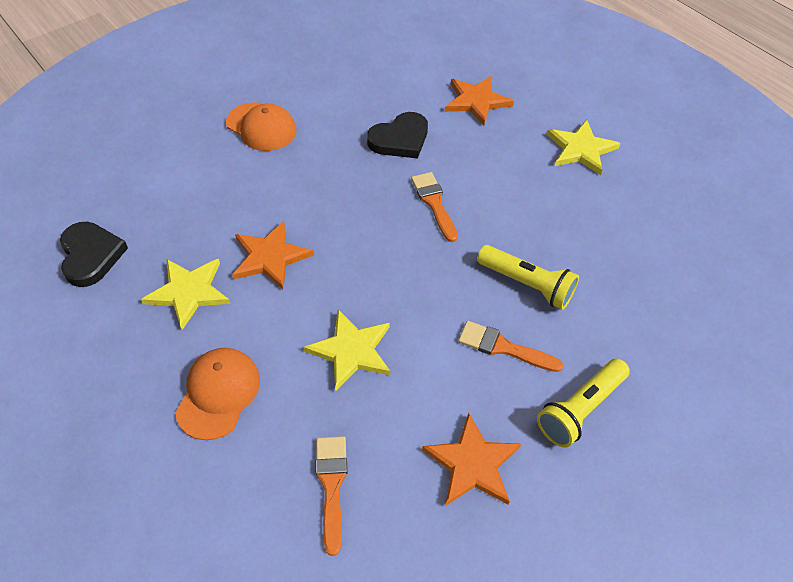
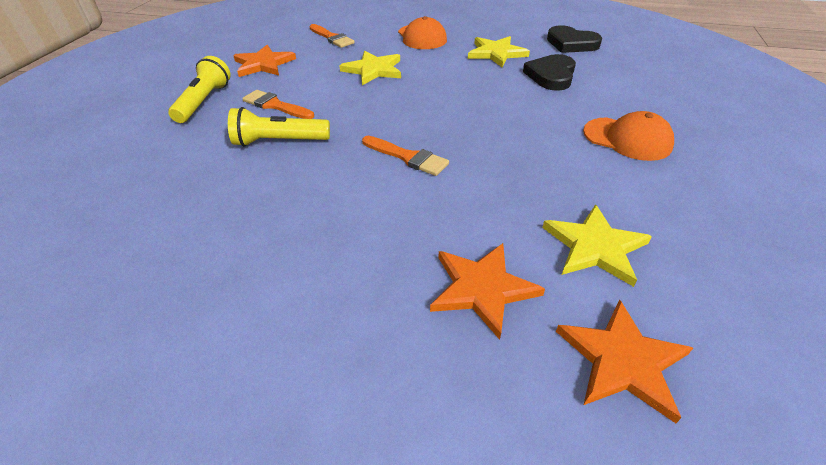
camera: 145 degrees right, 10 degrees down
orange cap [226,102,297,151] -> orange cap turned 150 degrees counterclockwise [583,111,674,161]
orange star [232,221,314,290] -> orange star moved to [556,300,693,423]
black heart [367,112,428,159] -> black heart moved to [523,54,576,91]
orange brush [458,321,563,372] -> orange brush turned 135 degrees counterclockwise [242,90,314,119]
yellow star [547,120,621,175] -> yellow star moved to [542,204,652,287]

